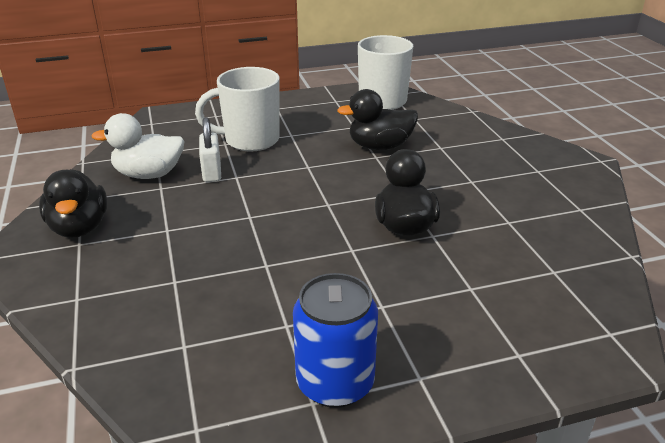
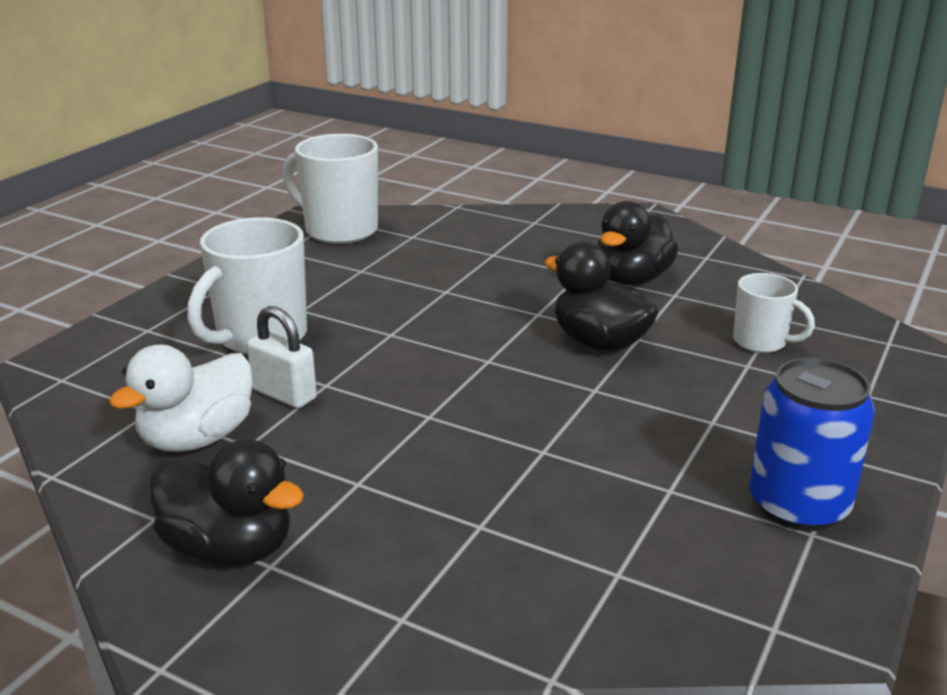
camera: 45 degrees left, 5 degrees down
black duck [337,89,418,150] -> black duck moved to [598,201,678,285]
none -> white mug [733,273,815,353]

